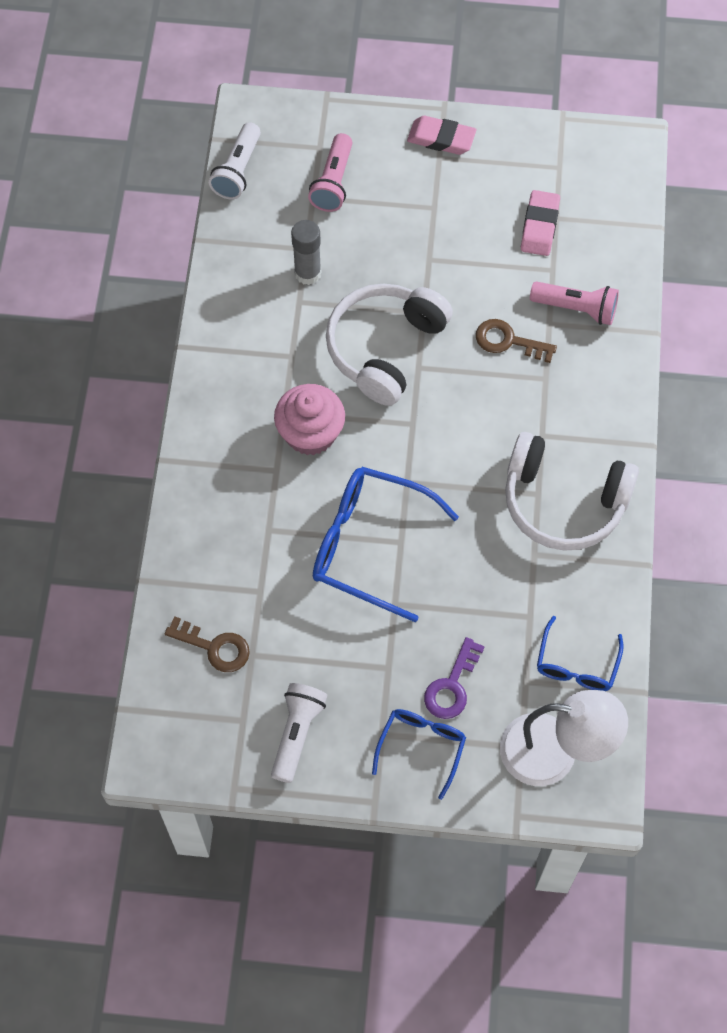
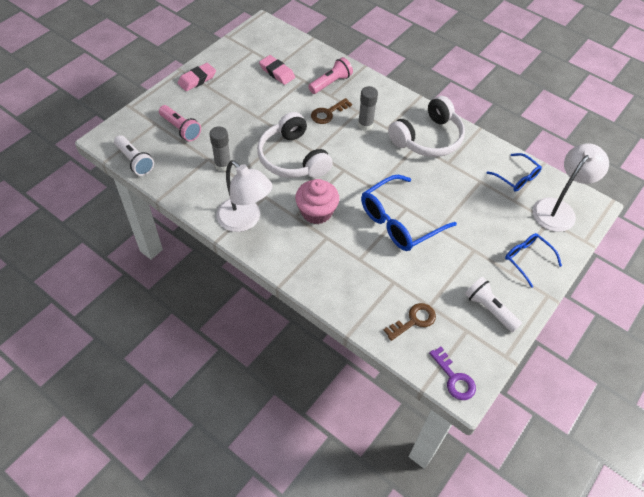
camera: 60 degrees left, 10 degrees down
purple key [424,637,485,719] -> purple key moved to [429,347,476,400]
none -> white lamp [216,160,272,232]
none -> grey glue stick [358,86,378,131]

